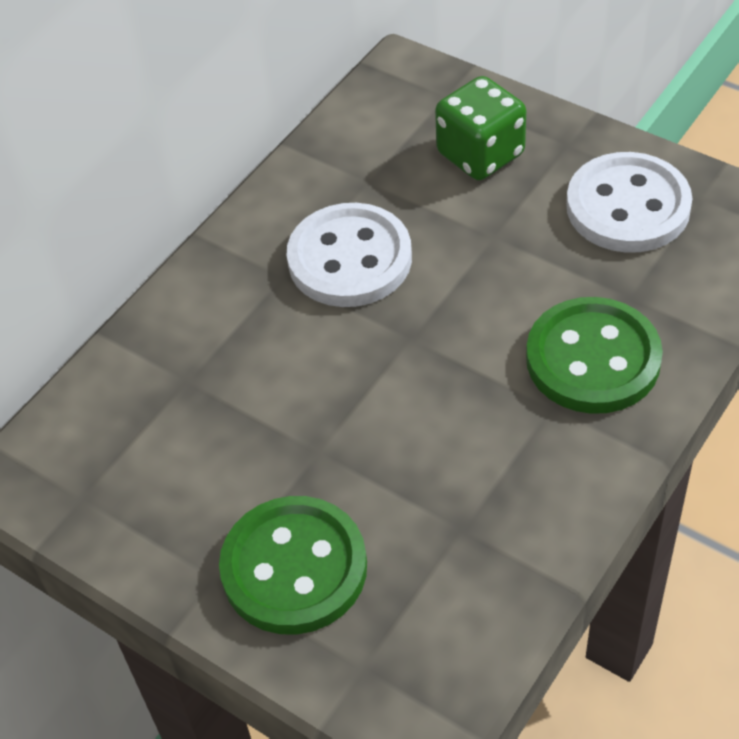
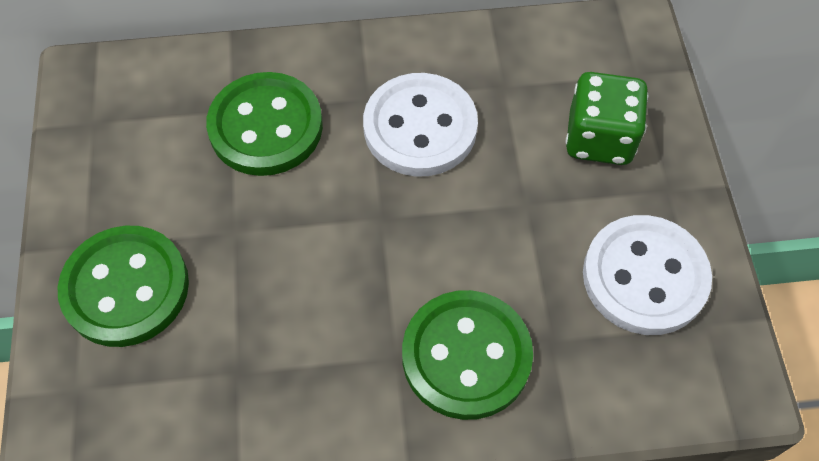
camera: 45 degrees right, 10 degrees up
none -> green button [206,72,323,176]

